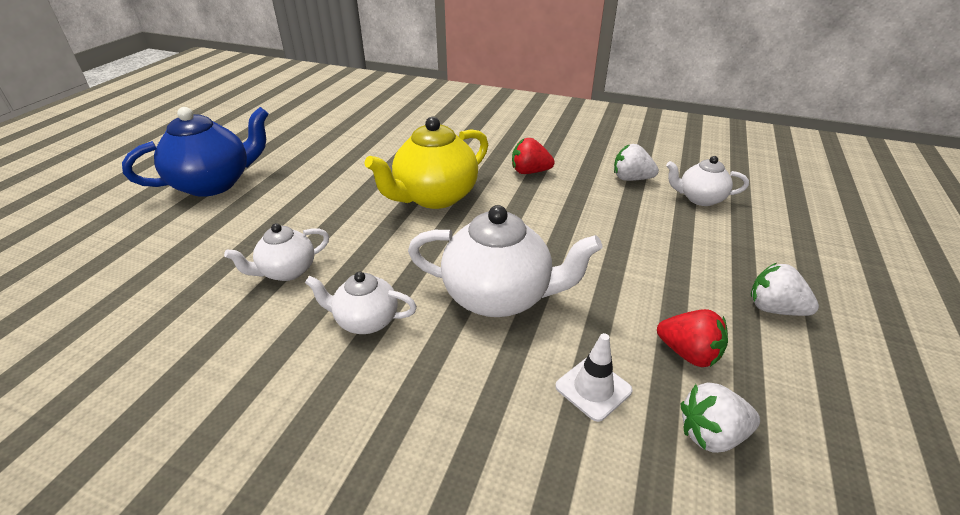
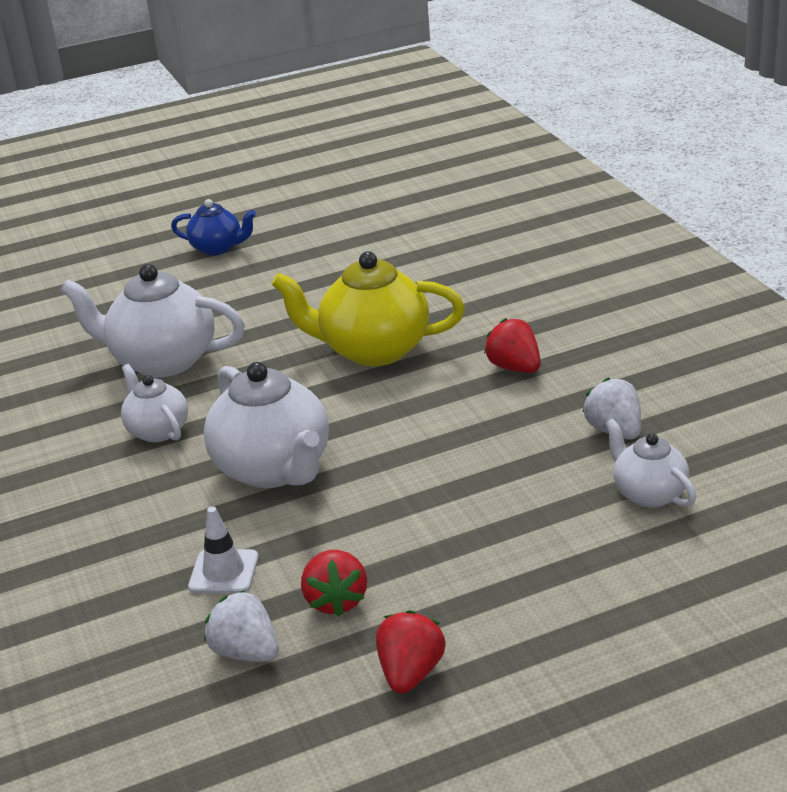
camera: 50 degrees right, 5 degrees down
blue teapot [122,107,269,197] -> blue teapot [171,199,256,256], size x0.56
white teapot [224,223,329,281] -> white teapot [60,264,245,377], size x1.77
white strawberry [751,263,819,316] -> none
none -> red strawberry [376,610,446,694]

